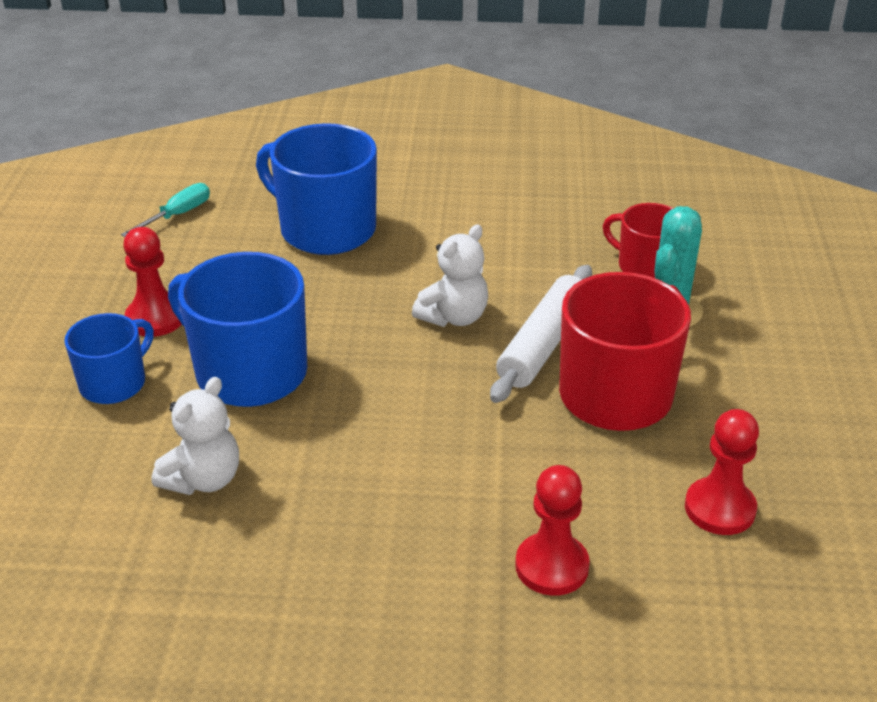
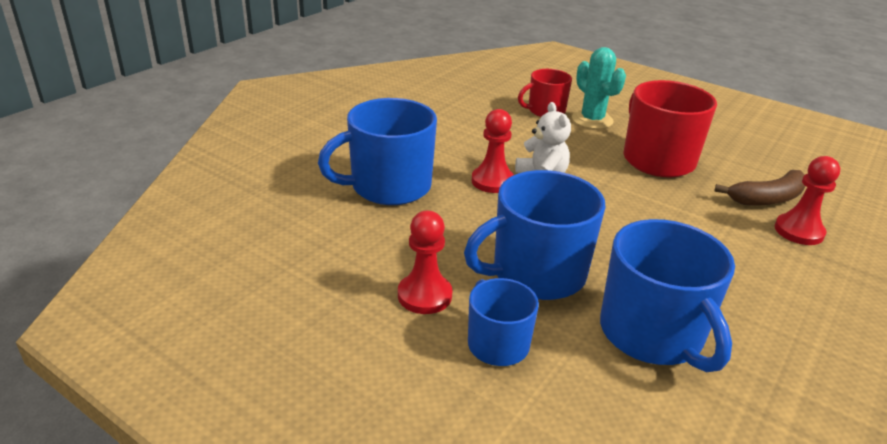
camera: 60 degrees left, 5 degrees down
turquoise screwdriver [121,183,210,237] -> none
white teddy bear [152,377,239,495] -> blue mug [600,219,735,372]
white rolling pin [490,265,592,403] -> none
red pawn [685,409,759,535] -> red pawn moved to [471,109,514,193]
none -> brown banana [715,170,805,206]

